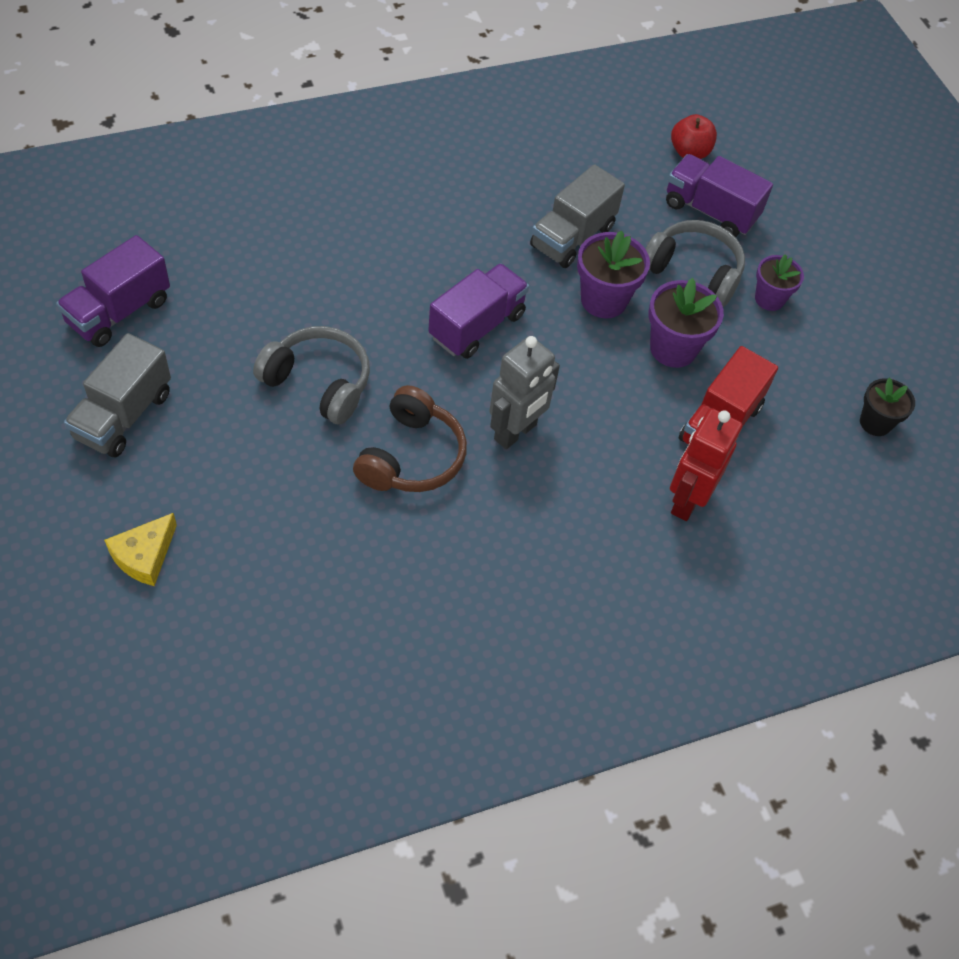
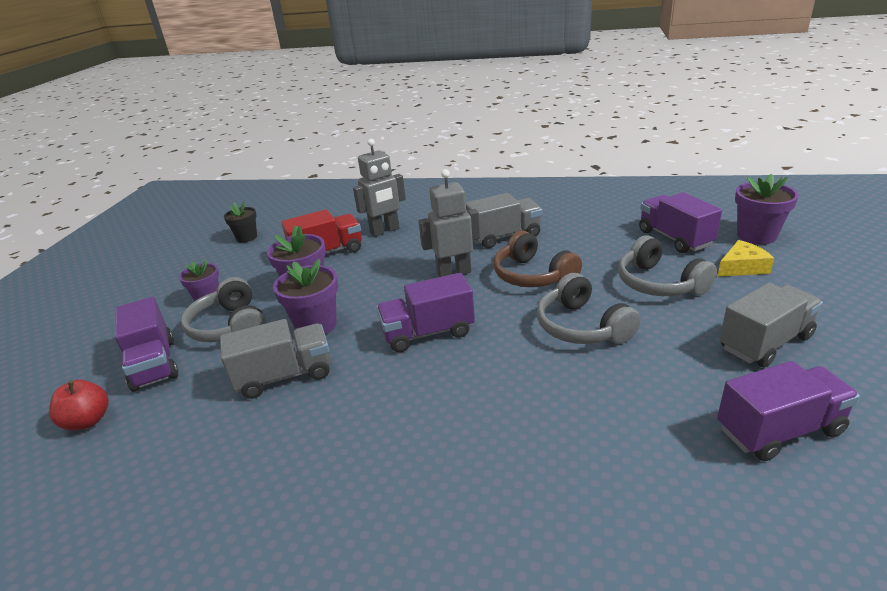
camera: 140 degrees left, 25 degrees down
brown headphones [353,385,467,492] -> brown headphones turned 90 degrees counterclockwise [494,231,582,287]
red robot [670,408,742,521] -> grey robot [353,139,406,237]
none -> grey truck [466,193,542,248]
none -> grey headphones [618,235,717,296]
none -> purple truck [639,192,722,253]
none -> purple flower pot [735,174,799,244]

